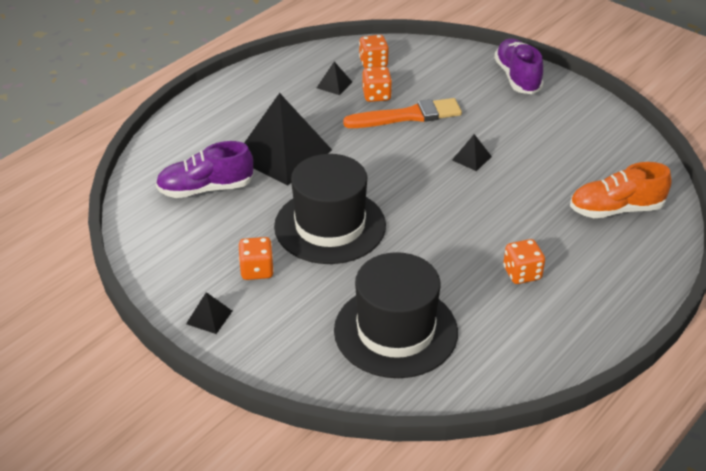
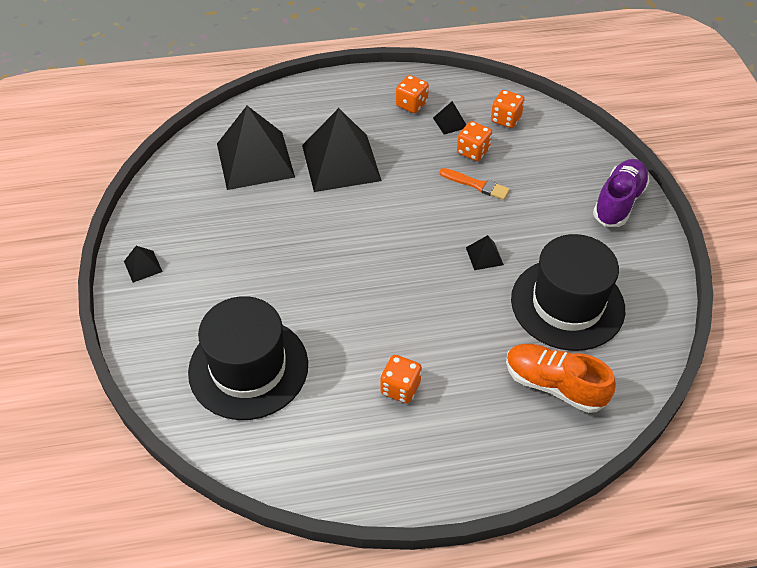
camera: 40 degrees right, 10 degrees up
purple shoe [156,141,253,198] -> black pyramid [217,106,295,190]
orange dice [239,237,274,280] -> orange dice moved to [396,75,429,113]
black hat [274,154,386,264] -> black hat moved to [511,234,625,351]
orange brush [343,98,462,128] -> orange brush [440,168,510,200], size x0.60

